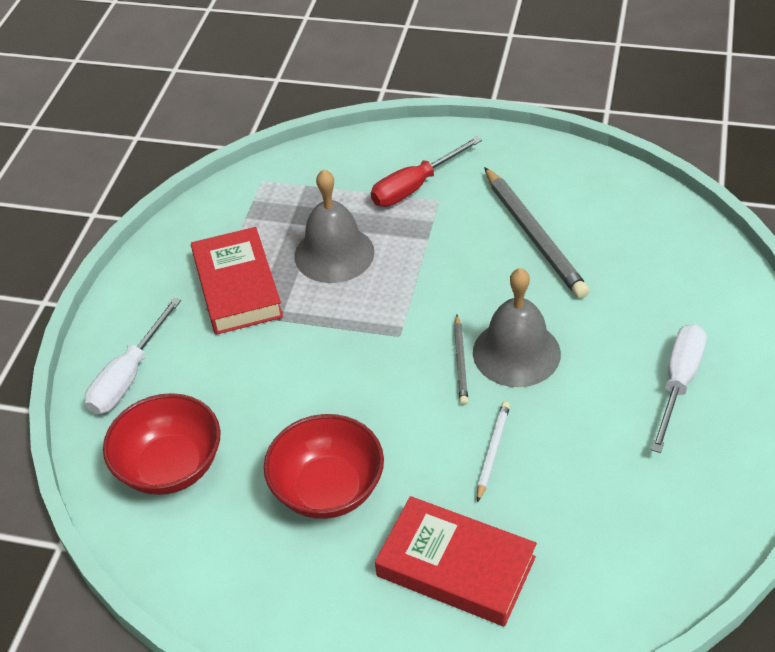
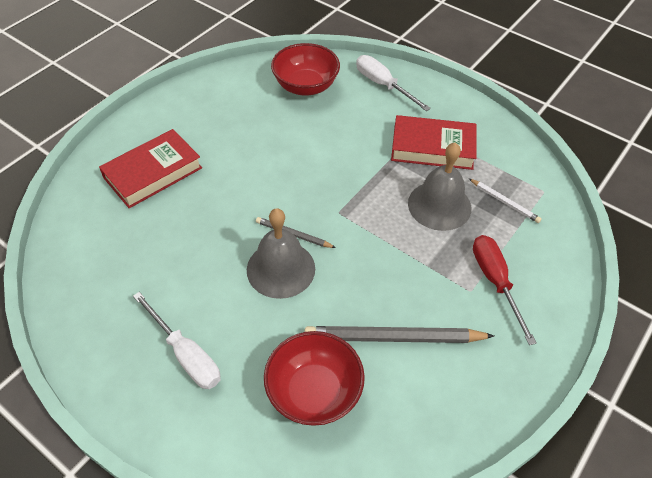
camera: 110 degrees right, 5 degrees up
red bowl [264,414,384,519] -> red bowl moved to [264,331,365,426]
white pencil [477,401,510,502] -> white pencil moved to [469,179,542,223]

